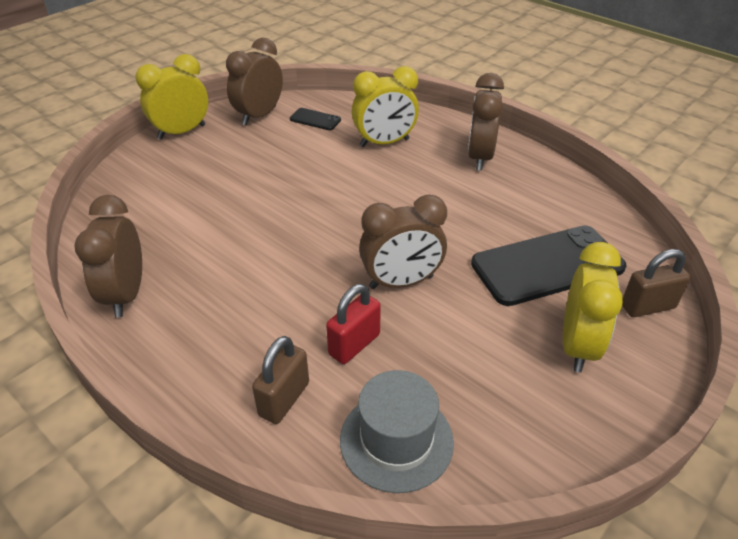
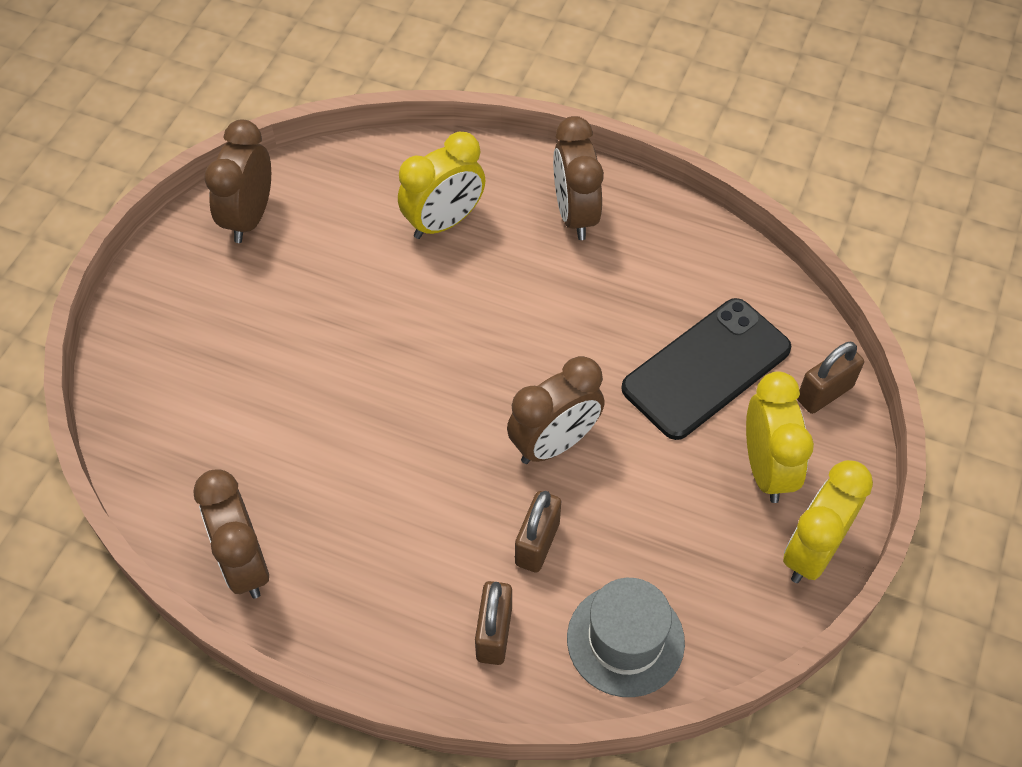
camera: 20 degrees left, 15 degrees up
yellow clock [135,54,208,140] -> yellow clock moved to [783,460,873,583]
black phone [290,108,341,130] -> none
red padlock [326,284,381,364] -> brown padlock [515,491,561,573]

